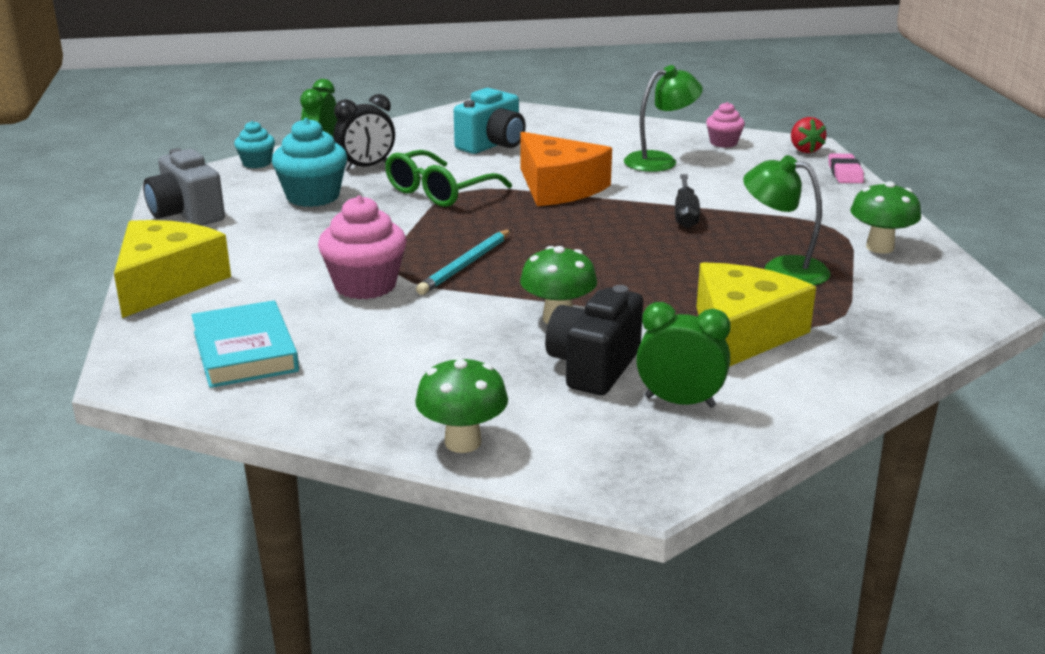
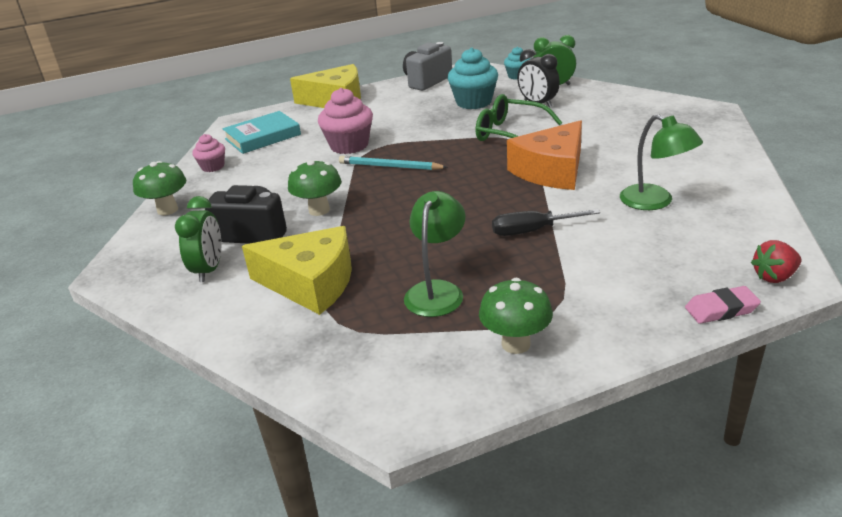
camera: 80 degrees right, 5 degrees up
turquoise camera [454,88,526,154] -> none
pink cupcake [706,102,745,148] -> pink cupcake moved to [192,134,225,172]

